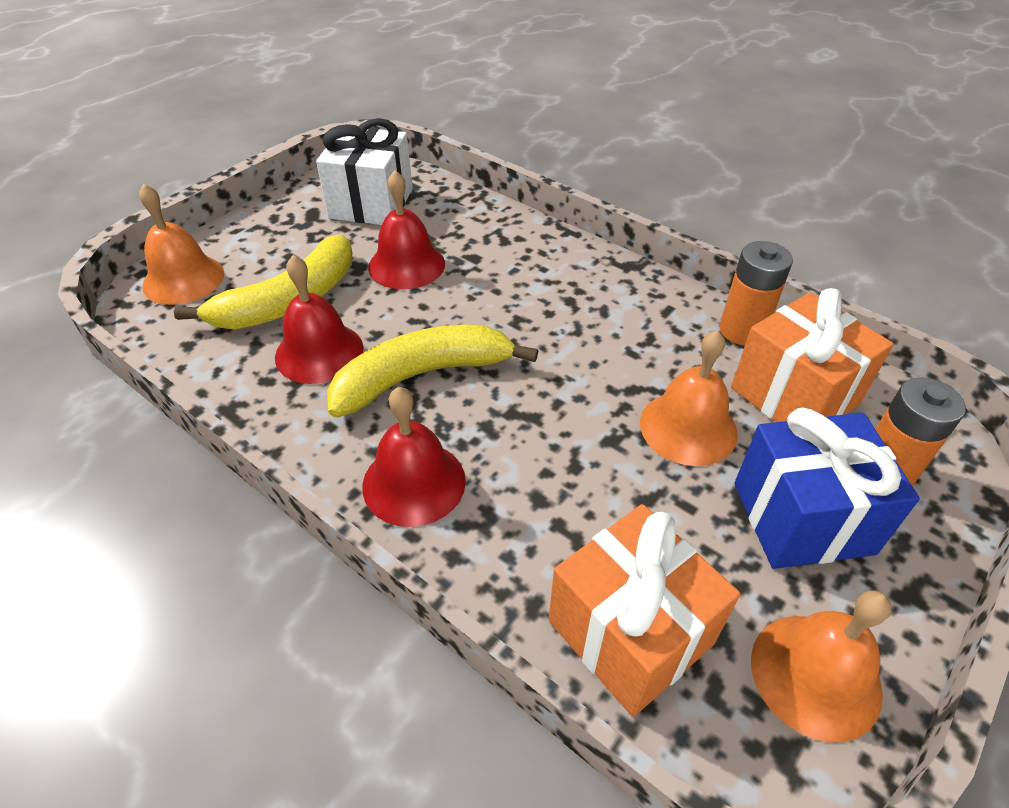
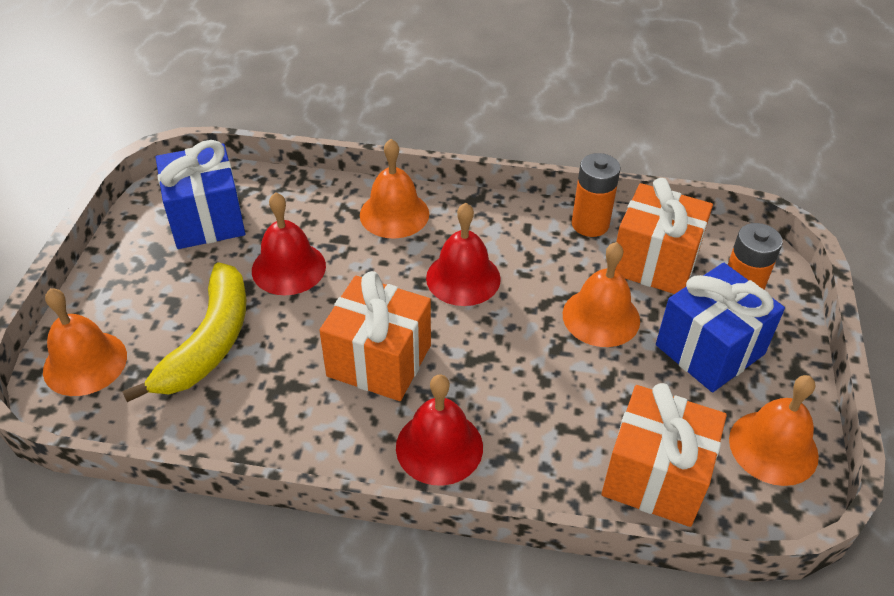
camera: 30 degrees left, 0 degrees up
red bell [275,255,363,384] -> red bell moved to [426,203,501,306]
white gift [316,118,413,225] -> blue gift [156,140,245,249]
yellow banana [327,324,538,417] -> orange gift [319,271,431,401]
none -> orange bell [360,139,429,239]

